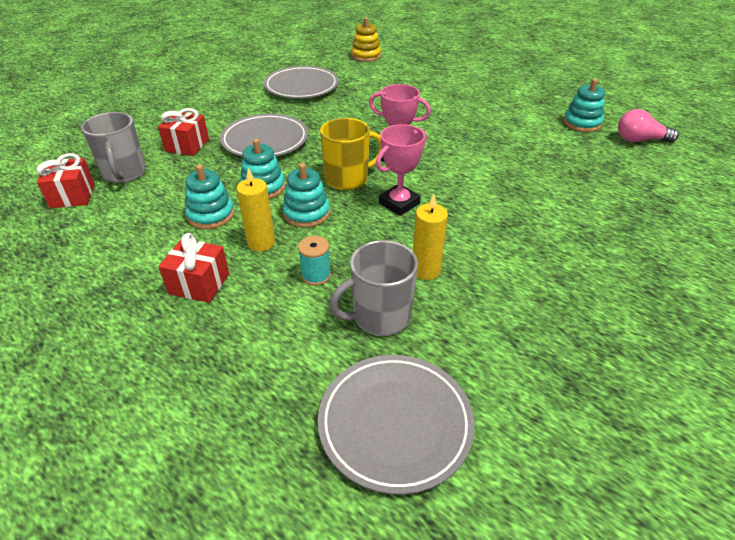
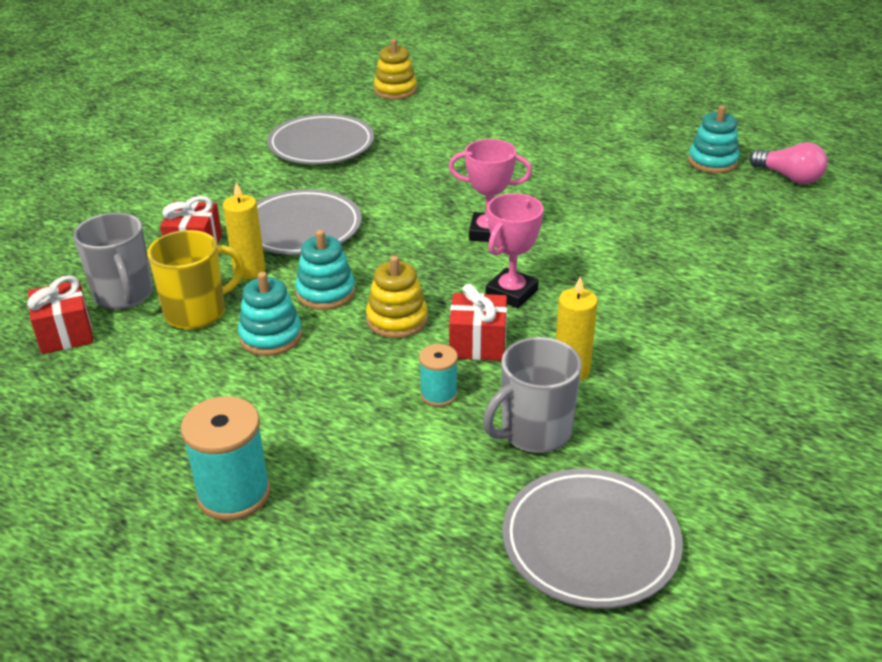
camera: 10 degrees left, 5 degrees down
red gift [158,233,229,303] -> red gift moved to [449,284,507,361]
yellow candle [236,168,275,252] -> yellow candle moved to [223,182,265,279]
turquoise stacking toy [283,163,330,228] -> yellow stacking toy [366,256,428,338]
yellow mug [320,118,381,190] -> yellow mug moved to [147,230,245,330]
pink light bulb [618,109,679,143] -> pink light bulb turned 135 degrees counterclockwise [749,142,828,184]
none -> turquoise spool [181,396,271,521]

